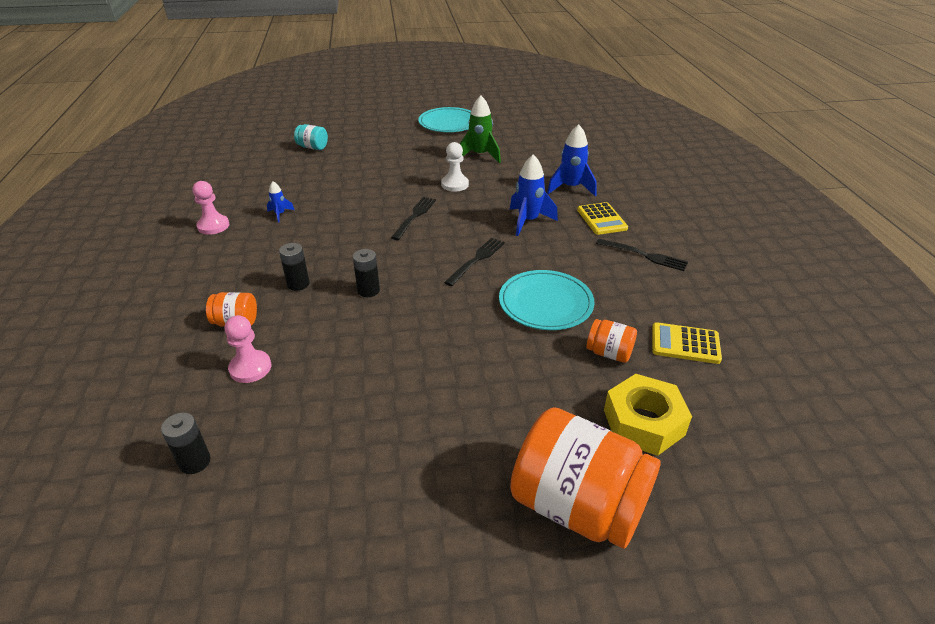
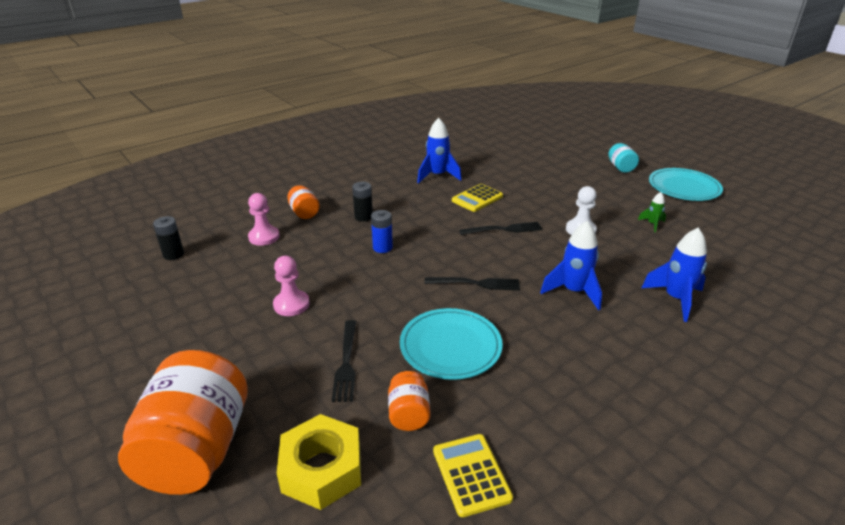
camera: 60 degrees right, 5 degrees down
pink pawn [193,181,229,235] -> pink pawn moved to [273,256,310,316]
blue rocket [267,181,294,223] -> blue rocket [417,118,462,183], size x1.91
turquoise jar [294,124,328,150] -> turquoise jar moved to [608,143,639,173]
black battery [353,249,380,297] -> blue battery [371,210,393,253]
green rocket [460,96,501,163] -> green rocket [638,192,666,232], size x0.52
yellow calculator [577,202,628,235] -> yellow calculator moved to [452,184,503,212]
black fork [596,239,688,271] -> black fork moved to [332,320,356,402]

